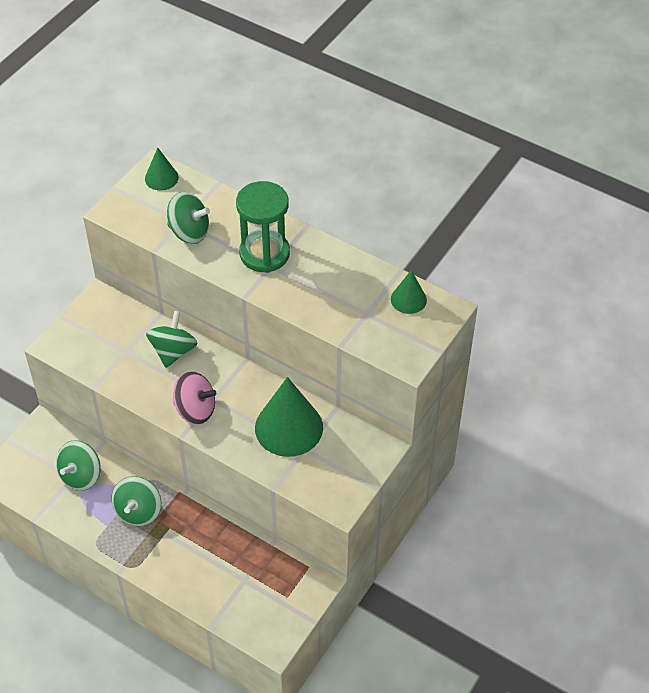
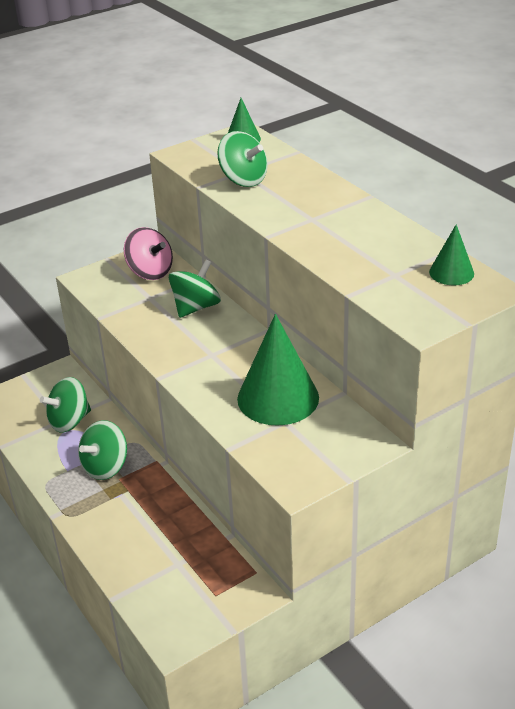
camera: 25 degrees right, 15 degrees down
pink spinning top [173,371,216,425] -> pink spinning top moved to [124,227,173,280]
green hourglass [236,181,290,273] -> none

